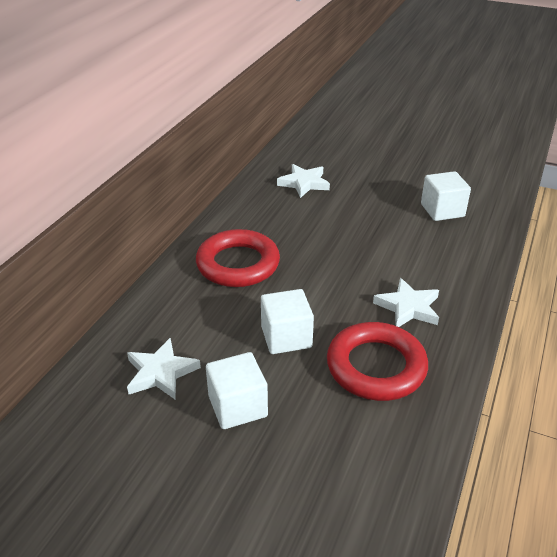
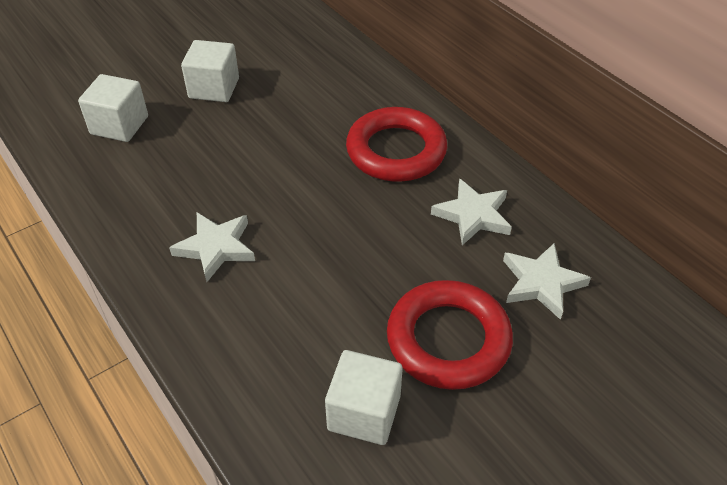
camera: 120 degrees right, 10 degrees up
white star [127,338,201,399] -> white star moved to [431,178,512,245]
white cube [261,289,314,354] -> white cube moved to [78,74,148,142]
red ring [327,322,428,401] -> red ring moved to [387,280,513,390]

